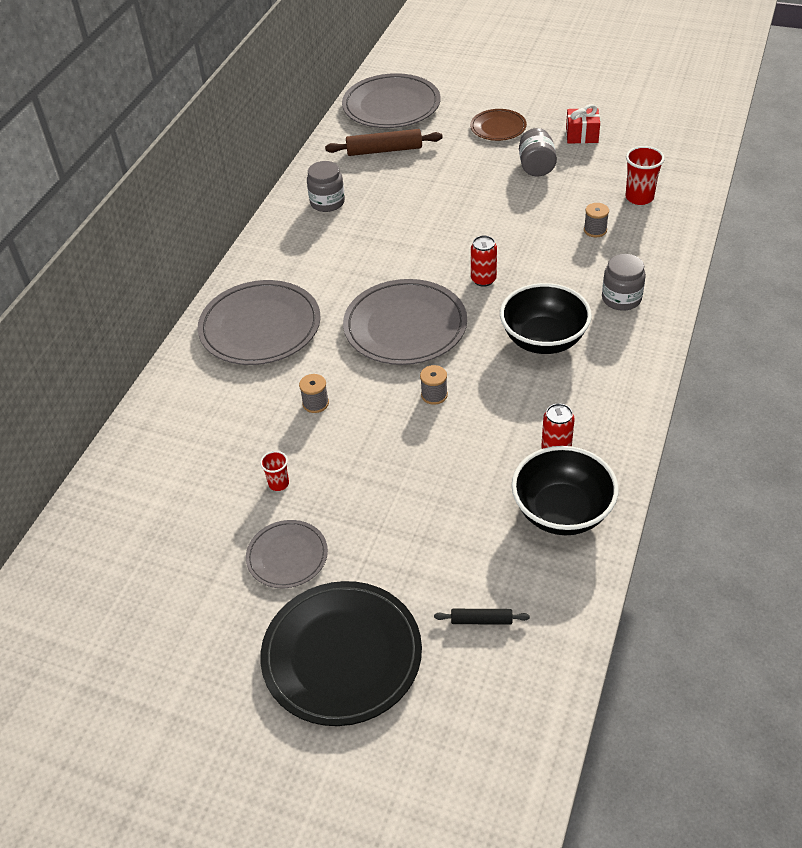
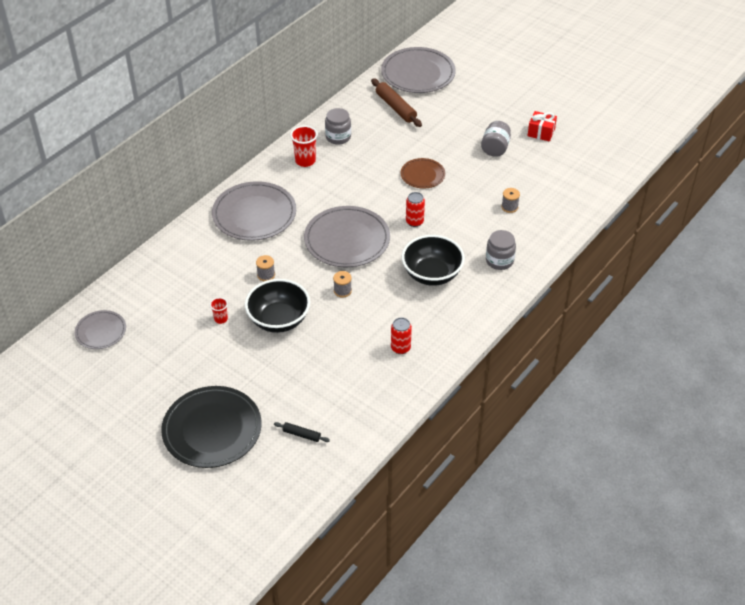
camera: 15 degrees right, 0 degrees up
grey plate [246,520,328,588] -> grey plate moved to [75,310,126,349]
brown rolling pin [325,129,443,156] -> brown rolling pin turned 45 degrees clockwise [371,78,422,127]
brown plate [470,109,527,141] -> brown plate moved to [400,158,445,189]
black bowl [511,446,619,535] -> black bowl moved to [245,279,310,333]
red cup [625,146,665,205] -> red cup moved to [290,126,318,167]

